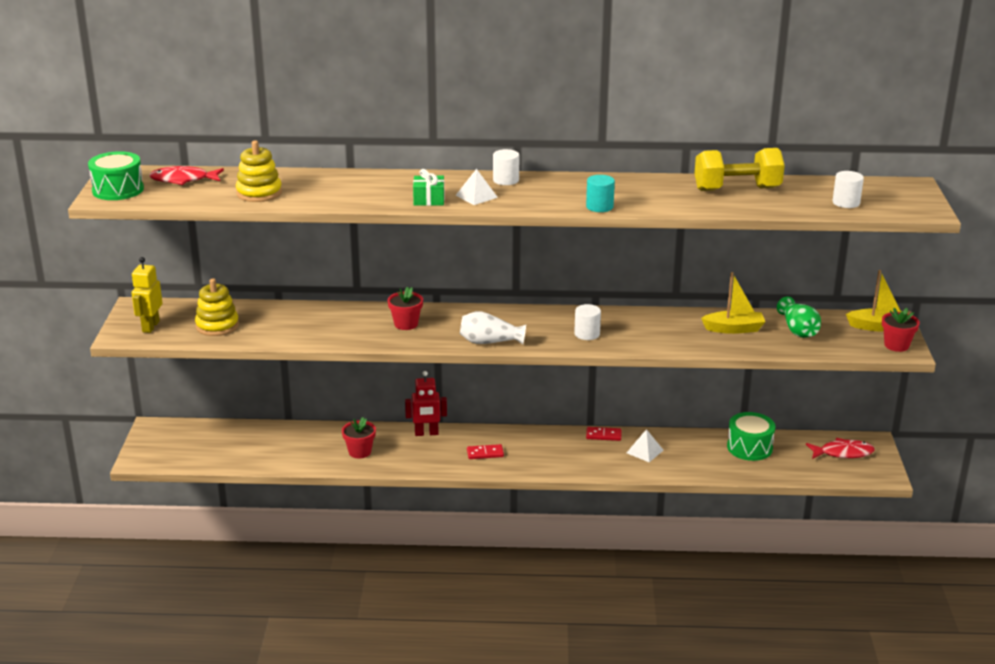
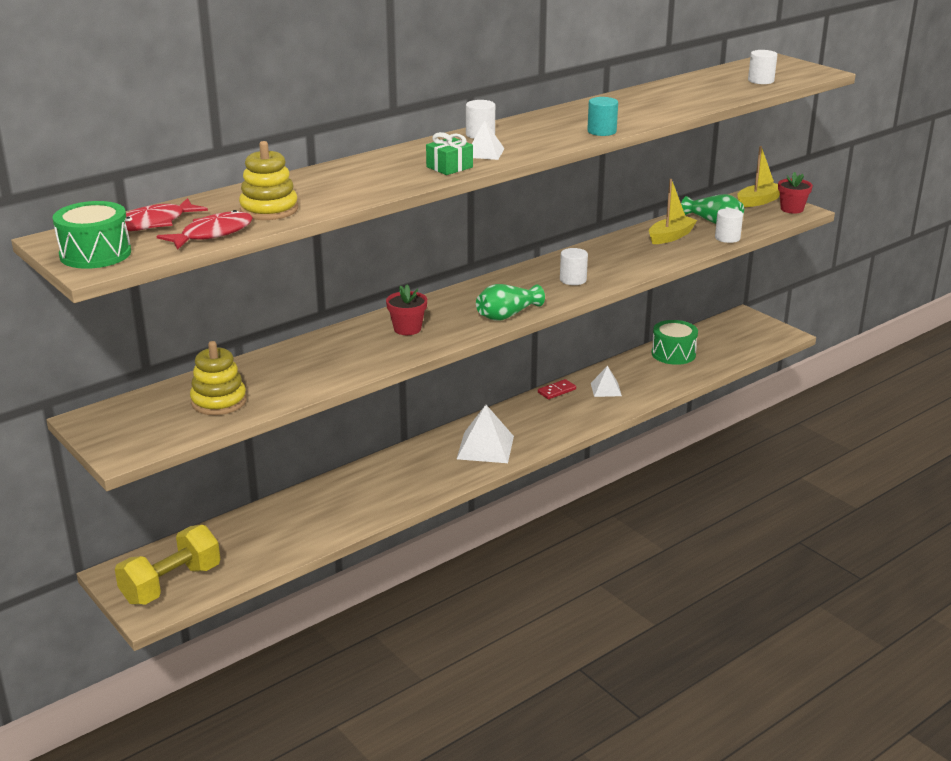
camera: 40 degrees left, 0 degrees up
yellow robot [132,257,162,333] -> none
red flower pot [342,417,376,459] -> none
red robot [405,371,447,436] -> none
white vase [460,311,526,344] -> green vase [476,284,545,321]
red domino [467,444,504,459] -> white pyramid [457,404,514,463]
yellow dumbbell [694,148,785,191] -> yellow dumbbell moved to [115,525,220,605]
red fish [806,438,875,459] -> red fish moved to [157,210,253,250]
none -> white cylinder [715,208,743,243]

